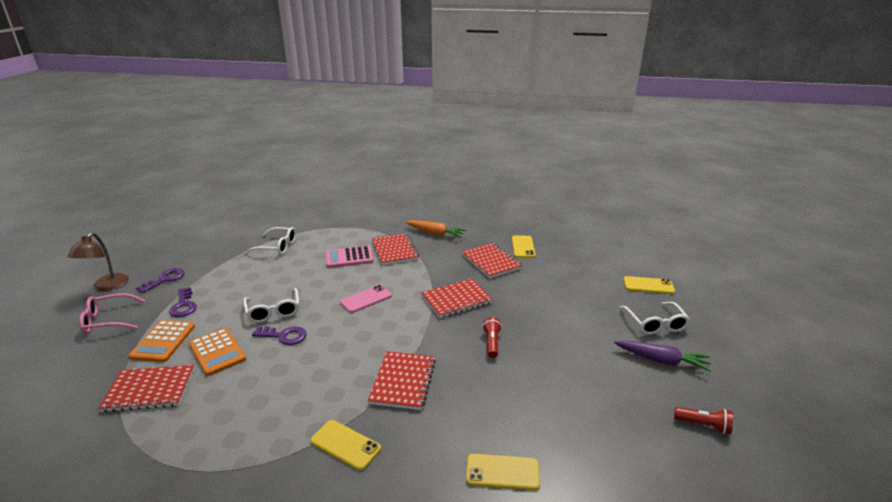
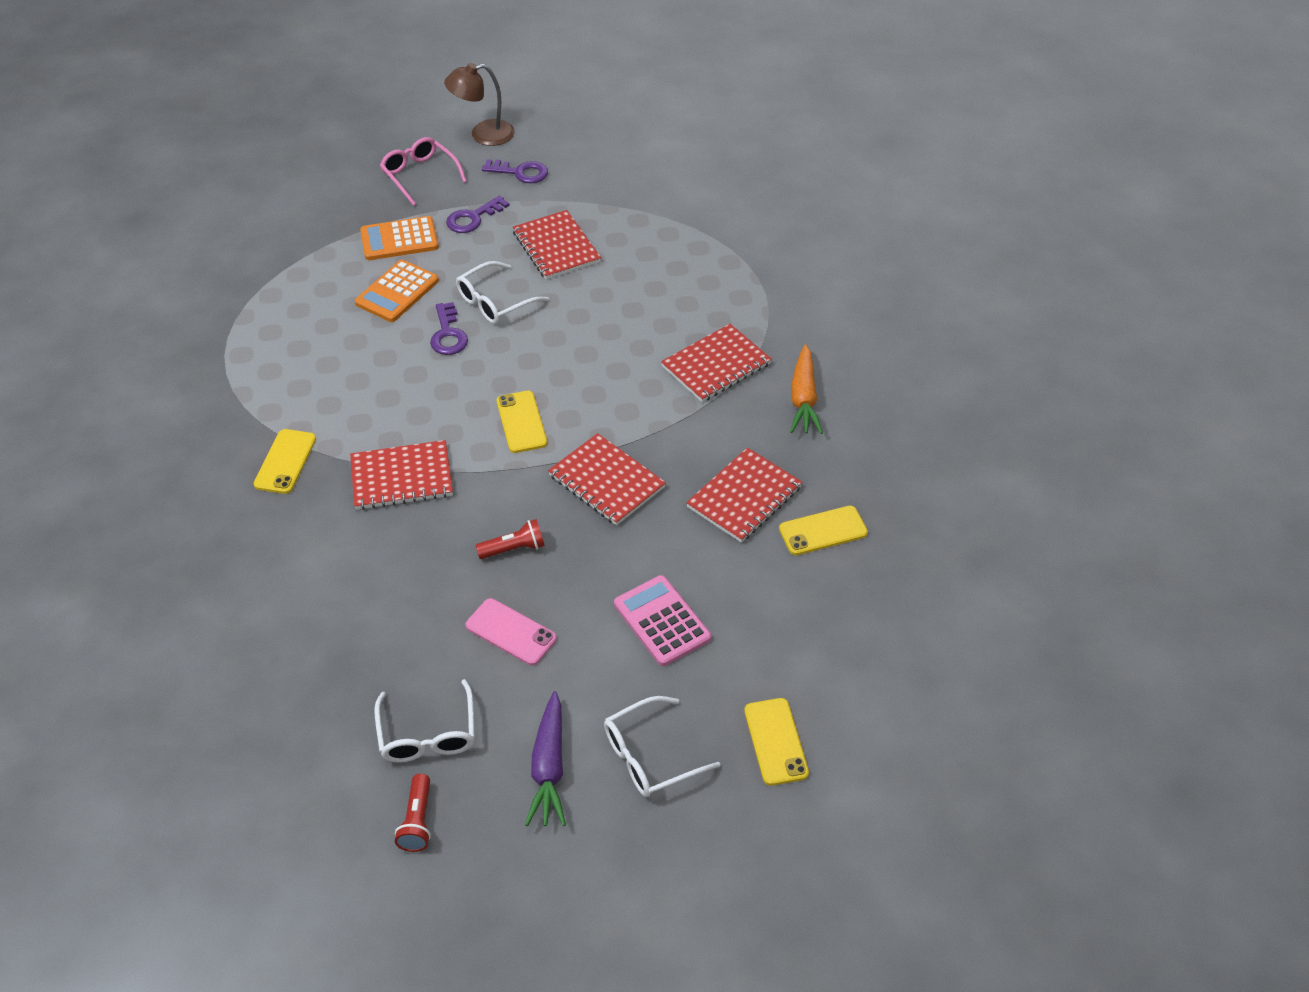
camera: 70 degrees right, 20 degrees up
red notebook [98,365,194,412] -> red notebook moved to [512,210,601,280]
white glasses [245,227,296,255] -> white glasses moved to [374,679,475,763]
pink calculator [326,246,374,268] -> pink calculator moved to [614,575,711,666]
pink phone [340,285,392,313] -> pink phone moved to [466,598,557,665]
yellow phone [466,454,540,490] -> yellow phone moved to [497,391,547,453]

